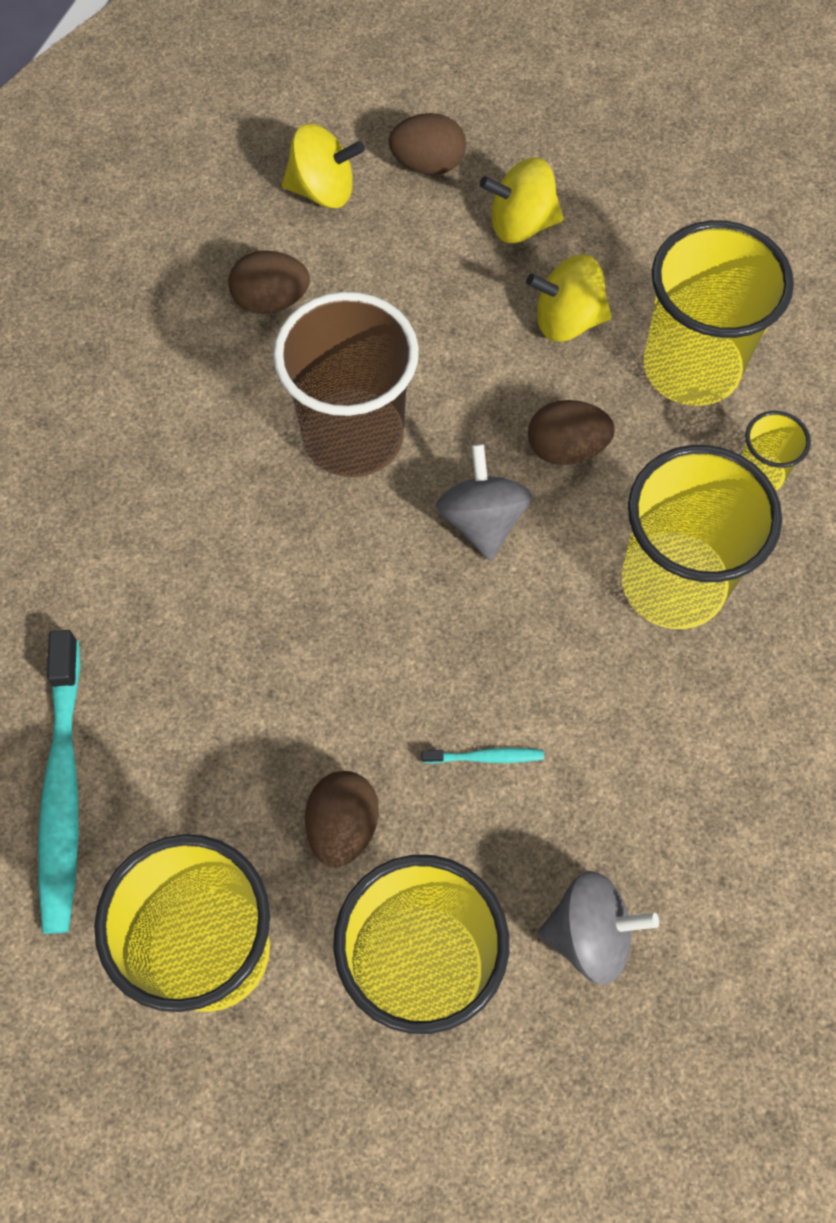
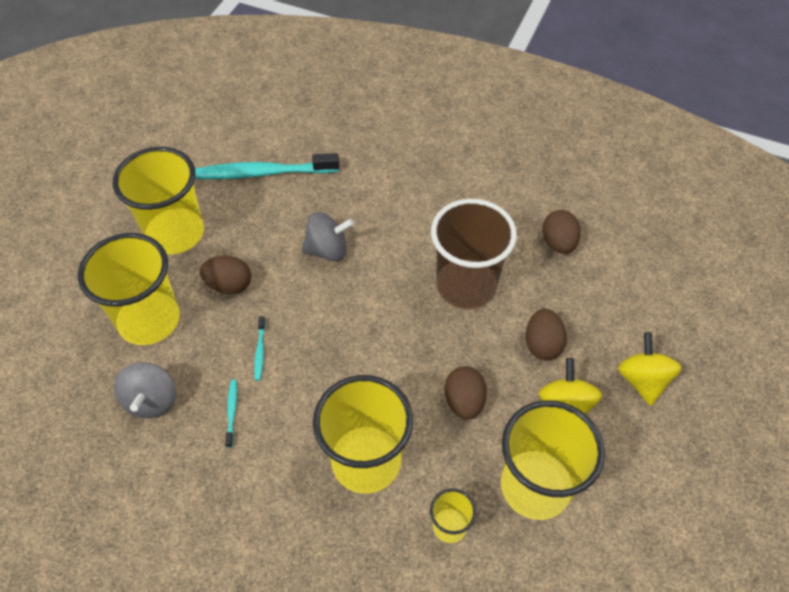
camera: 90 degrees right, 10 degrees down
yellow spinning top [282,124,365,208] -> none
brown egg [388,113,466,175] -> brown egg moved to [526,309,567,360]
grey spinning top [436,444,532,561] -> grey spinning top moved to [301,212,354,261]
none -> turquoise toothbrush [225,379,237,447]

